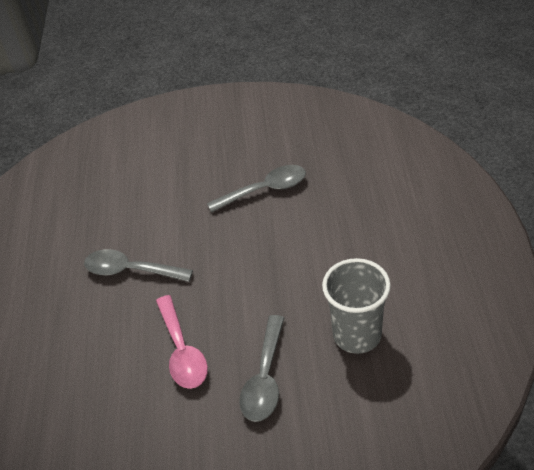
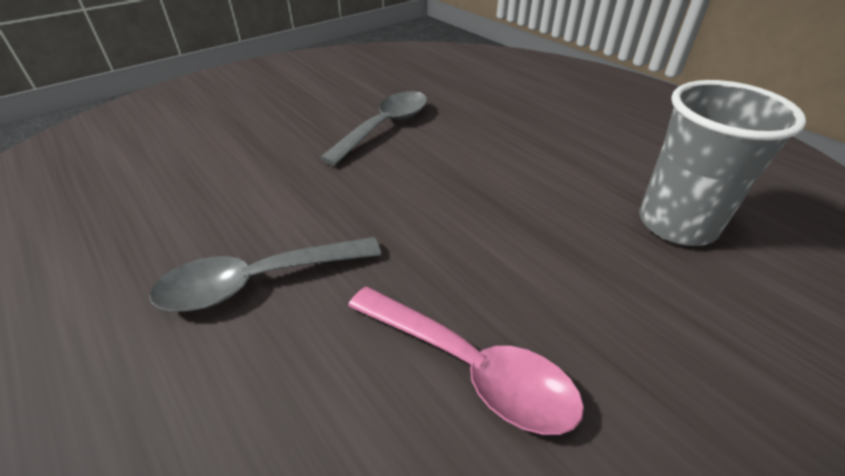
camera: 40 degrees left, 5 degrees down
grey spoon [239,315,284,422] -> none

